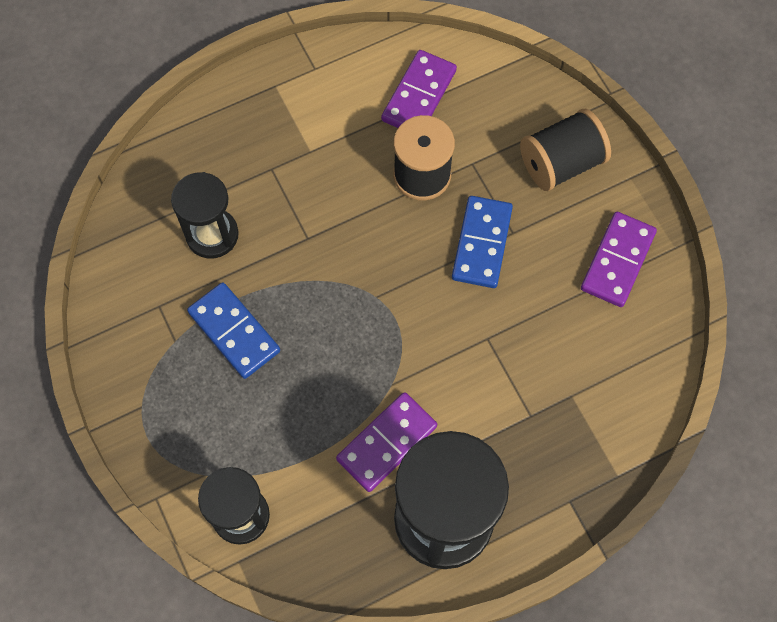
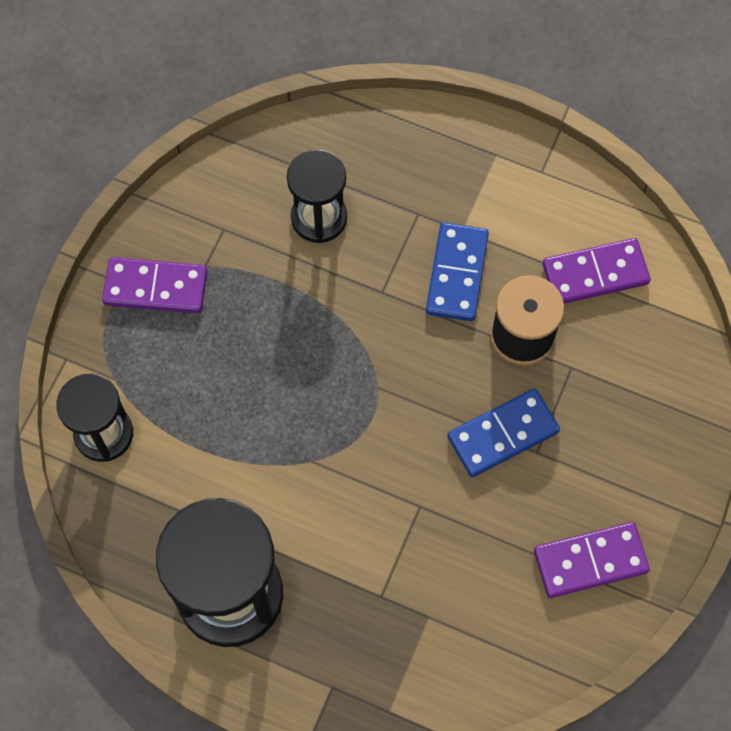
camera: 50 degrees right, 0 degrees up
blue domino [187,282,280,379] -> blue domino moved to [426,222,489,321]
purple domino [336,392,437,492] -> purple domino moved to [102,257,207,313]
black spool [520,109,611,191] -> none

